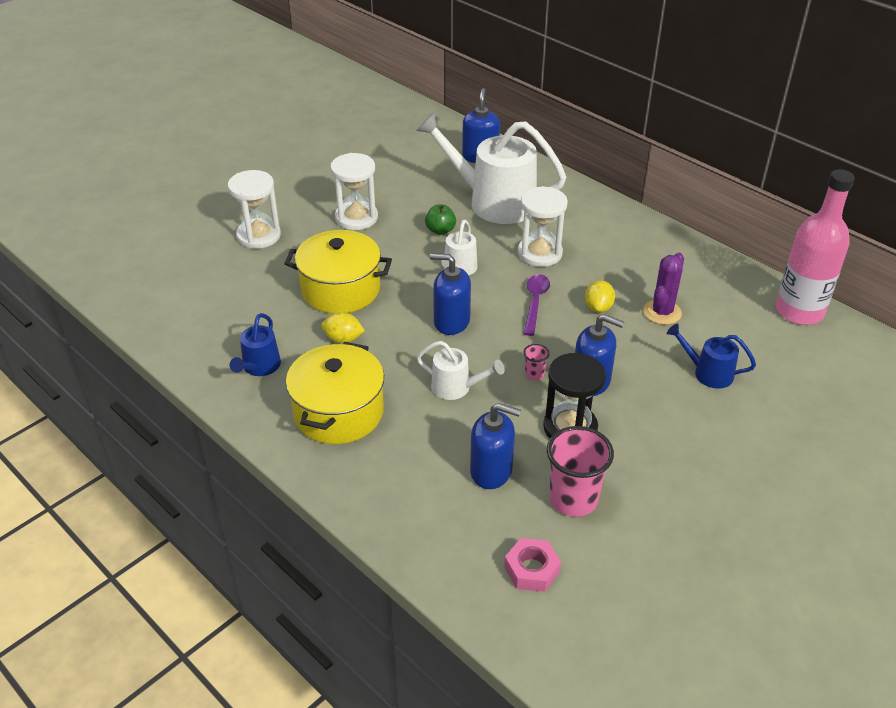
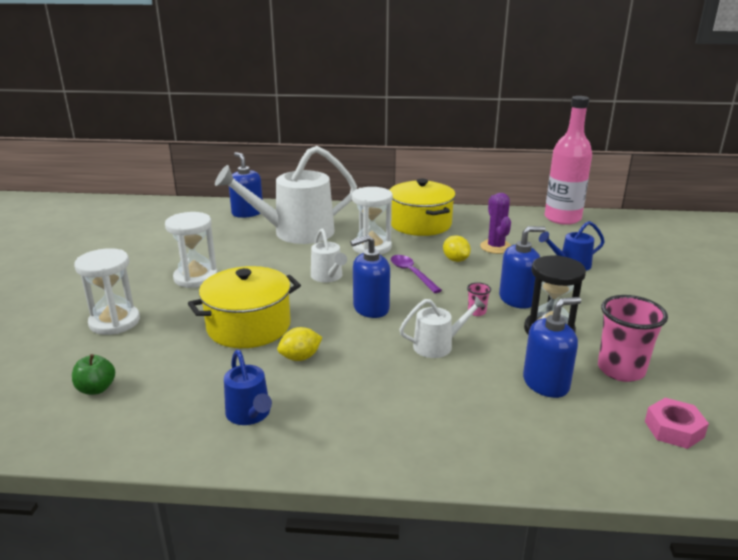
camera: 40 degrees left, 15 degrees down
yellow pot [286,342,384,444] -> yellow pot moved to [390,179,456,236]
green apple [425,205,456,235] -> green apple moved to [72,354,115,395]

